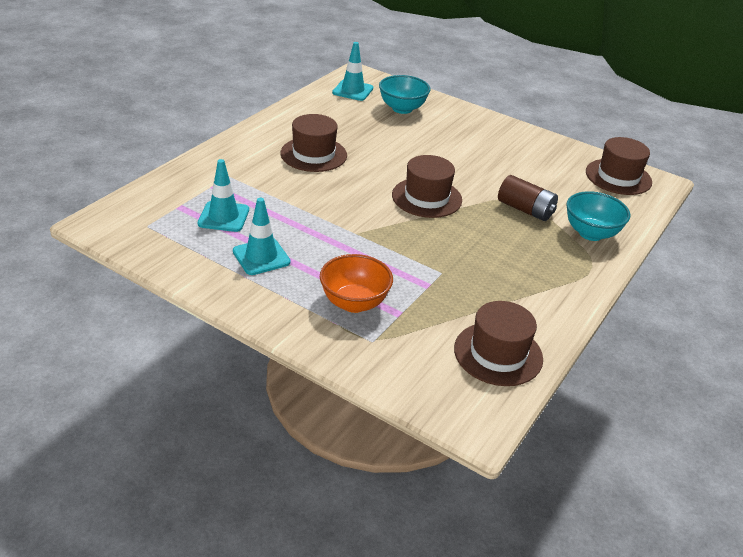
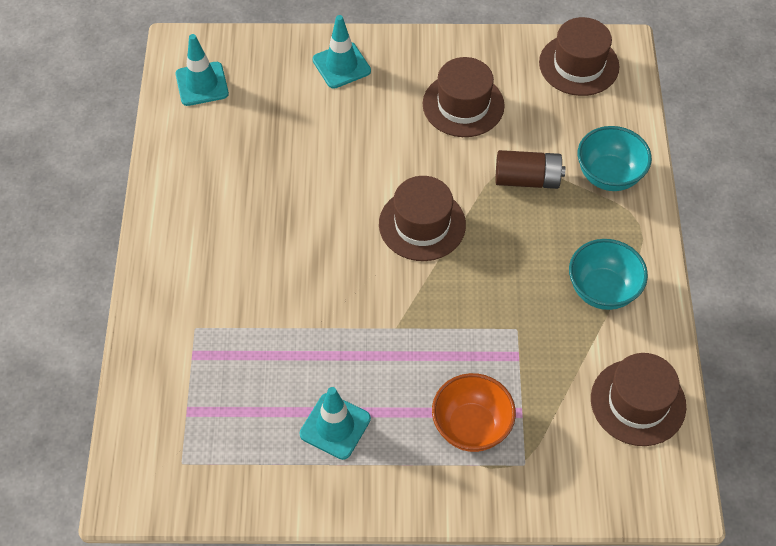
camera: 30 degrees left, 20 degrees up
turquoise traffic cone [198,159,249,232] -> turquoise traffic cone moved to [312,15,371,89]
brown hat [281,114,347,172] -> brown hat moved to [423,57,505,137]
turquoise bowl [379,75,430,114] -> turquoise bowl moved to [569,239,648,310]

